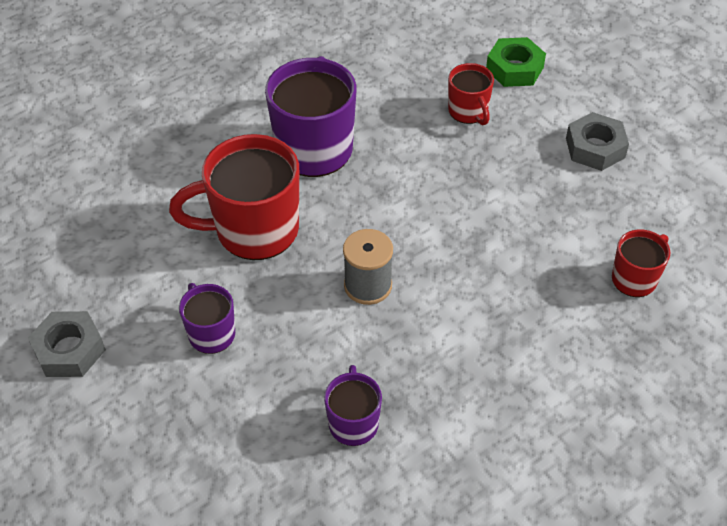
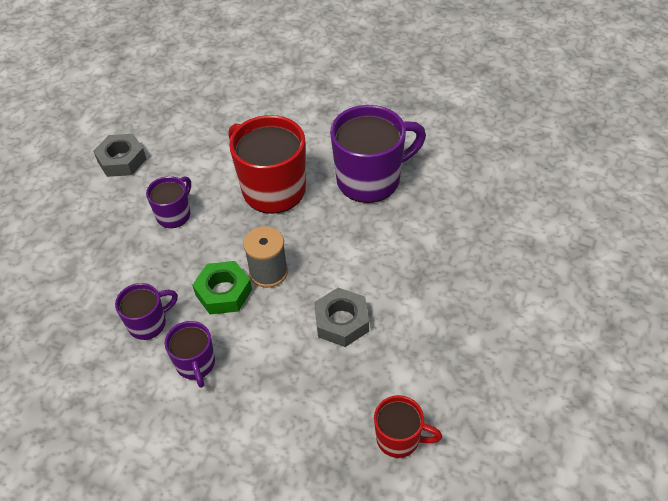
camera: 60 degrees right, 0 degrees up
red mug [448,63,494,125] -> none
green nut [486,37,546,87] -> green nut moved to [192,261,252,314]
grey nut [566,112,629,171] -> grey nut moved to [314,288,369,347]
none -> purple mug [165,321,215,388]

